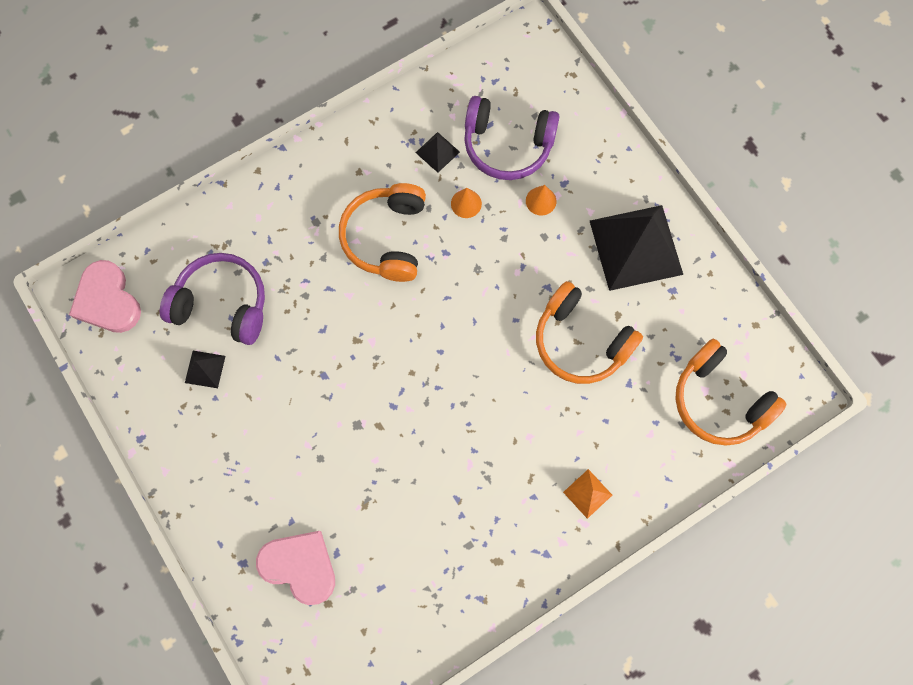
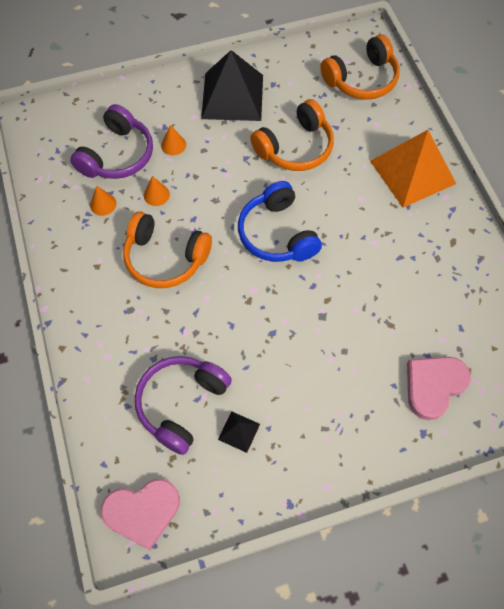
camera: 75 degrees left, 10 degrees down
black pyramid [415,132,460,173] -> orange cone [90,186,117,216]
orange pyramid [563,469,612,519] -> orange pyramid [370,130,456,208], size x2.33
none -> blue headphones [238,181,322,262]

